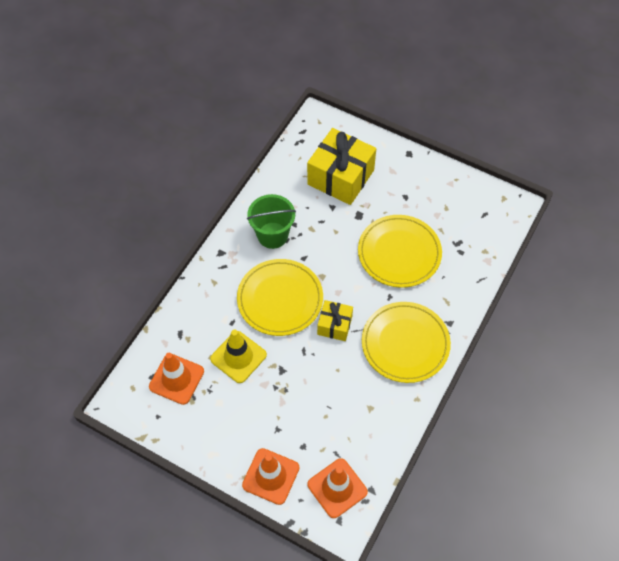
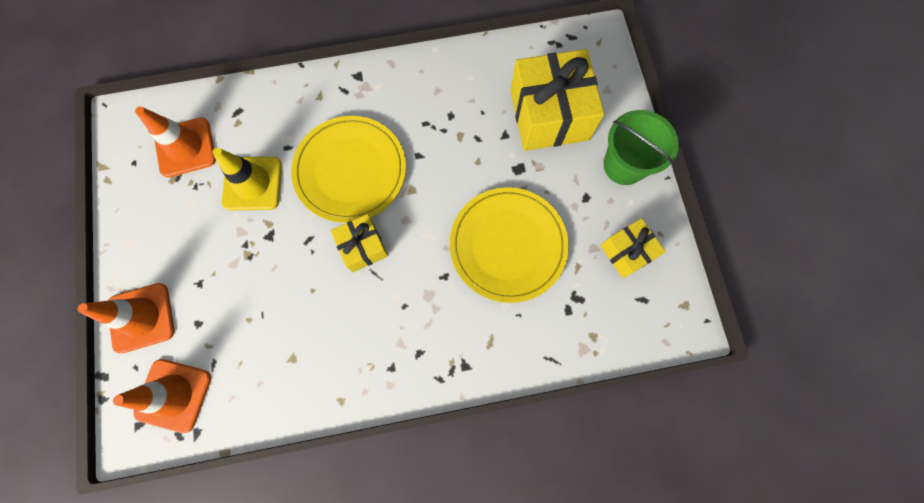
camera: 50 degrees right, 15 degrees up
green bucket [247,194,296,249] -> green bucket moved to [604,110,679,185]
yellow plate [362,302,451,383] -> none
none -> yellow gift [600,218,666,278]

